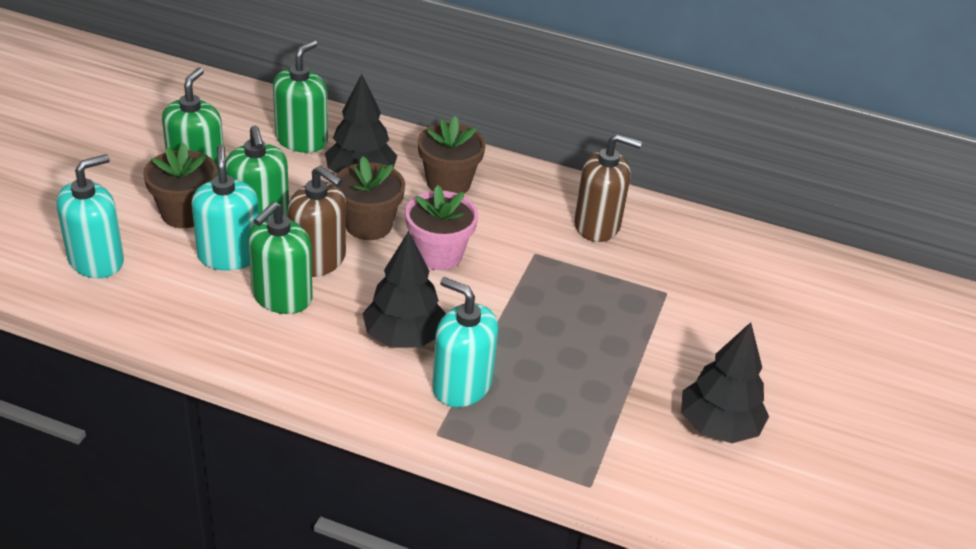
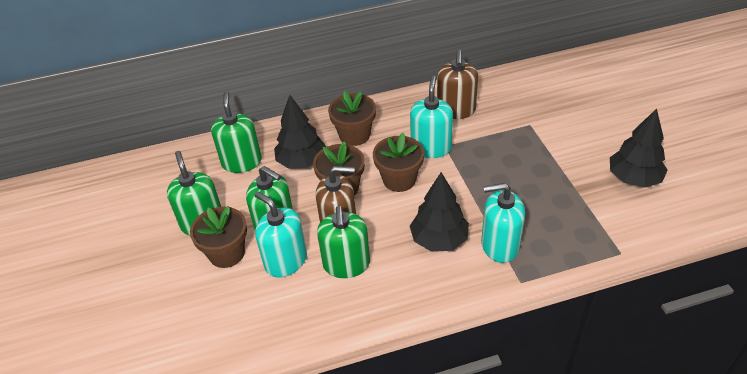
camera: 30 degrees left, 5 degrees up
turquoise soap dispenser [57,154,124,278] -> turquoise soap dispenser moved to [410,76,453,158]
pink flower pot [405,185,478,270] -> brown flower pot [373,133,424,192]
brown soap dispenser [574,134,642,242] -> brown soap dispenser turned 120 degrees clockwise [437,50,478,119]

